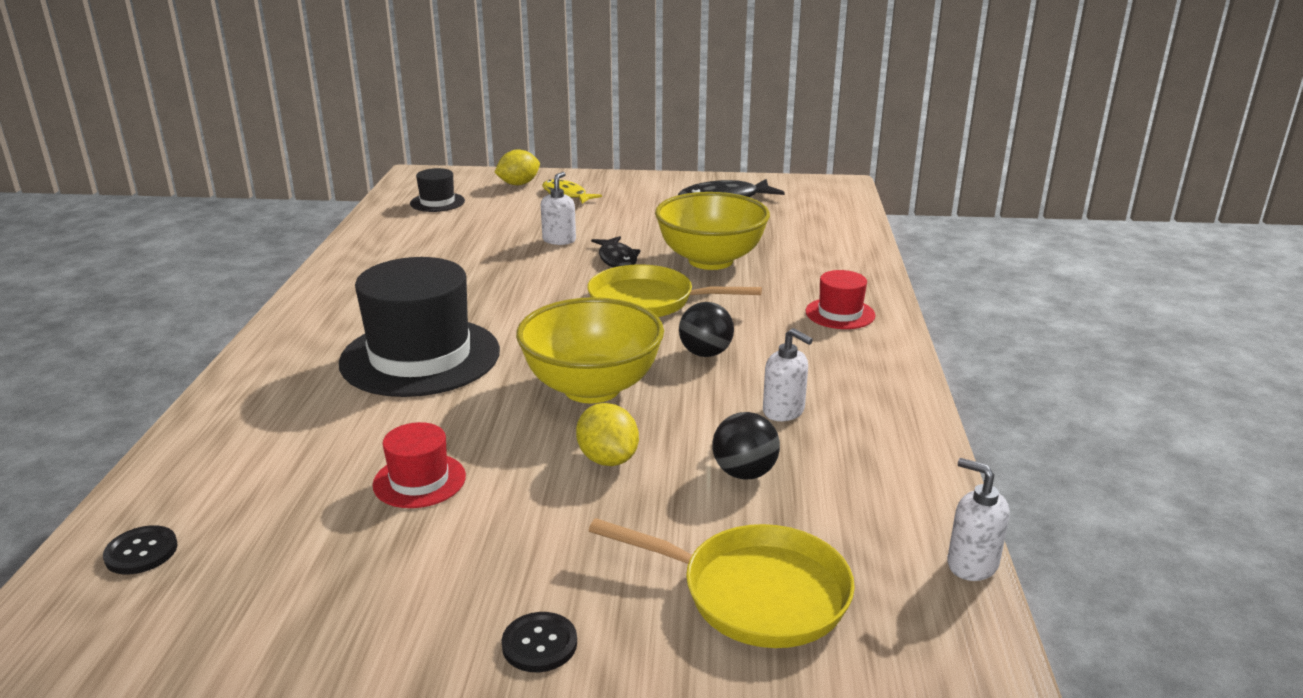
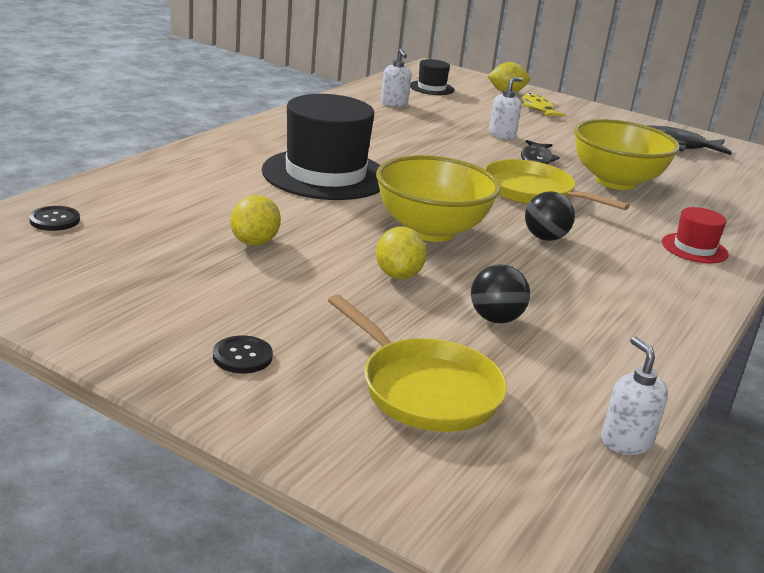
camera: 25 degrees right, 0 degrees up
red hat [372,422,466,508] -> yellow lemon [230,195,281,246]
white soap dispenser [763,328,813,421] -> white soap dispenser moved to [381,49,411,107]

